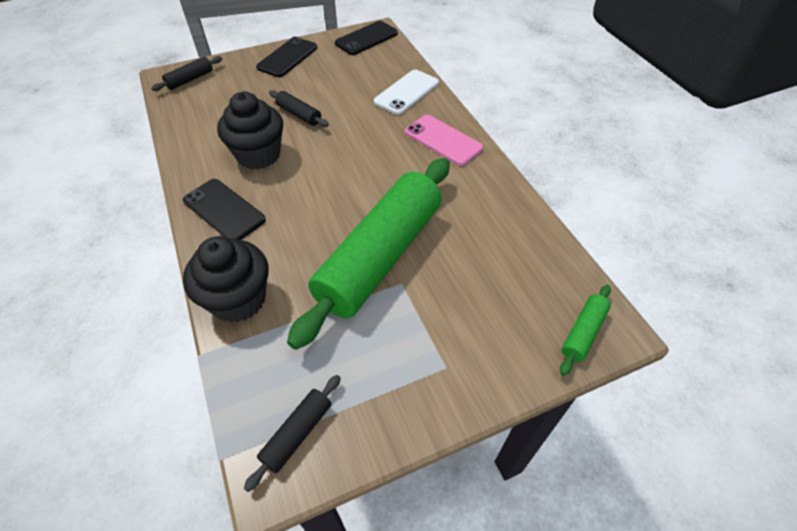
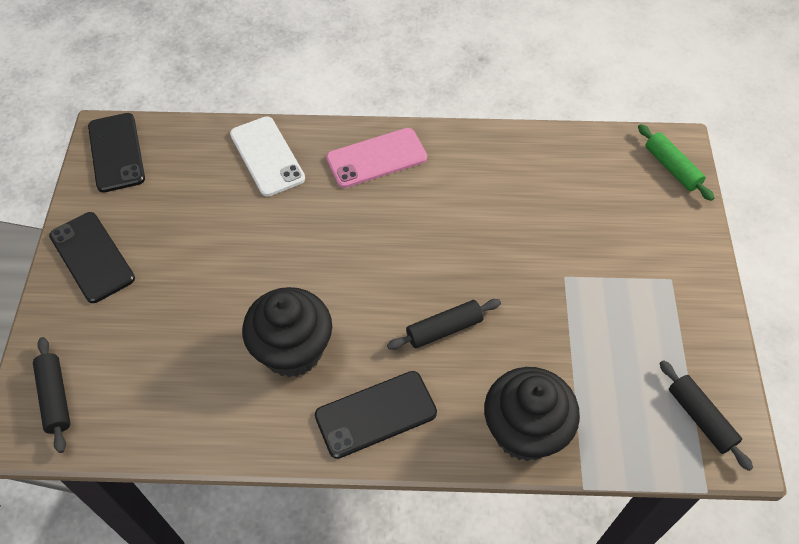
camera: 65 degrees left, 5 degrees up
black rolling pin [269,90,329,127] -> black rolling pin moved to [387,299,501,350]
green rolling pin [287,158,450,350] -> none

